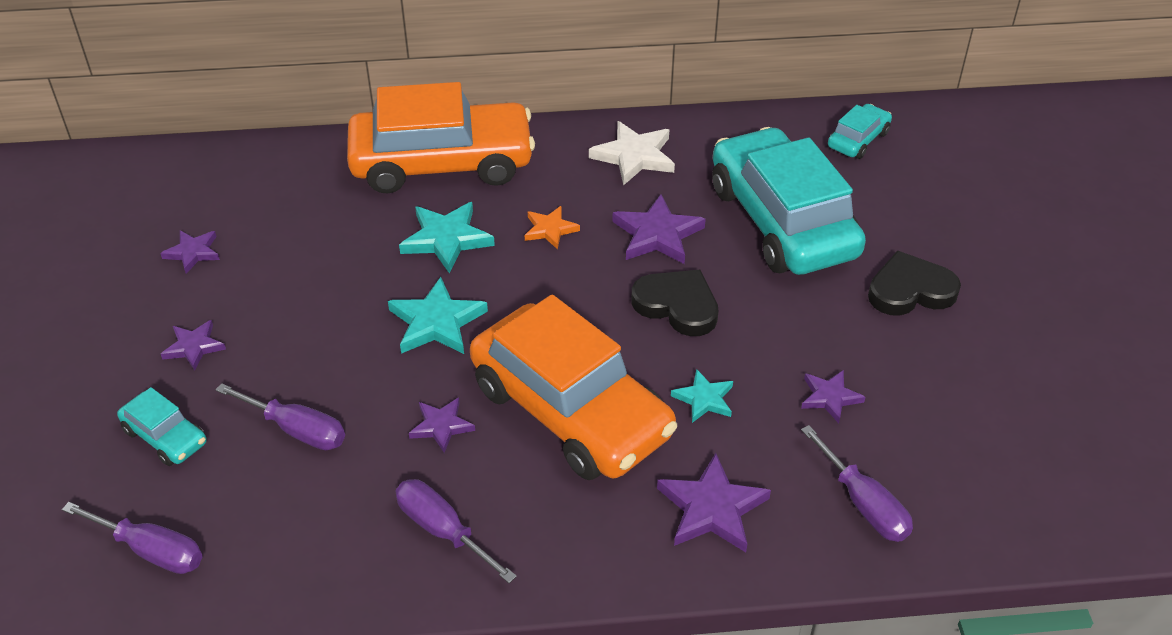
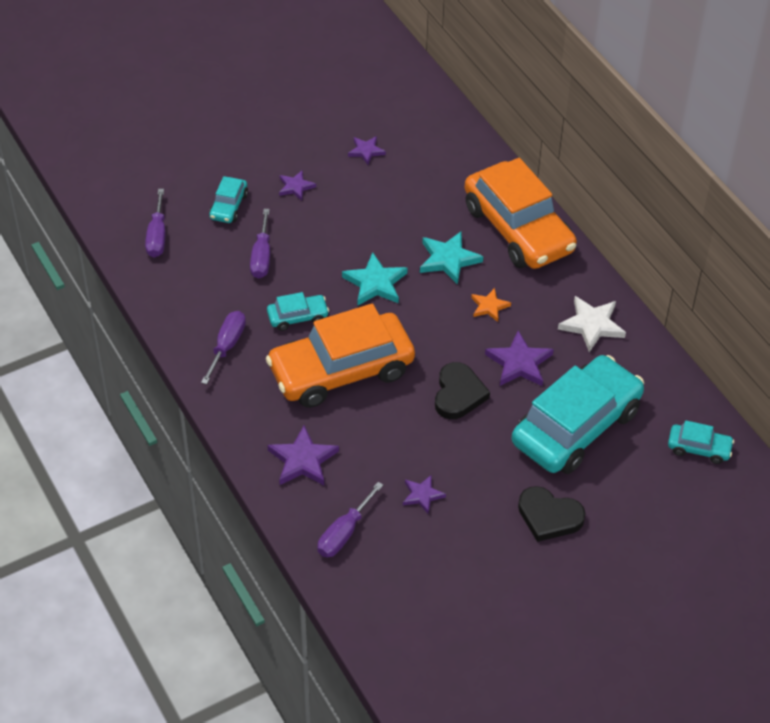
camera: 65 degrees right, 5 degrees up
purple star [409,397,475,453] -> turquoise car [267,292,329,331]
orange car [470,295,677,480] -> orange car turned 45 degrees clockwise [266,304,415,408]
turquoise star [671,369,733,423] -> none
black heart [868,251,961,316] -> black heart turned 150 degrees clockwise [518,486,585,542]

